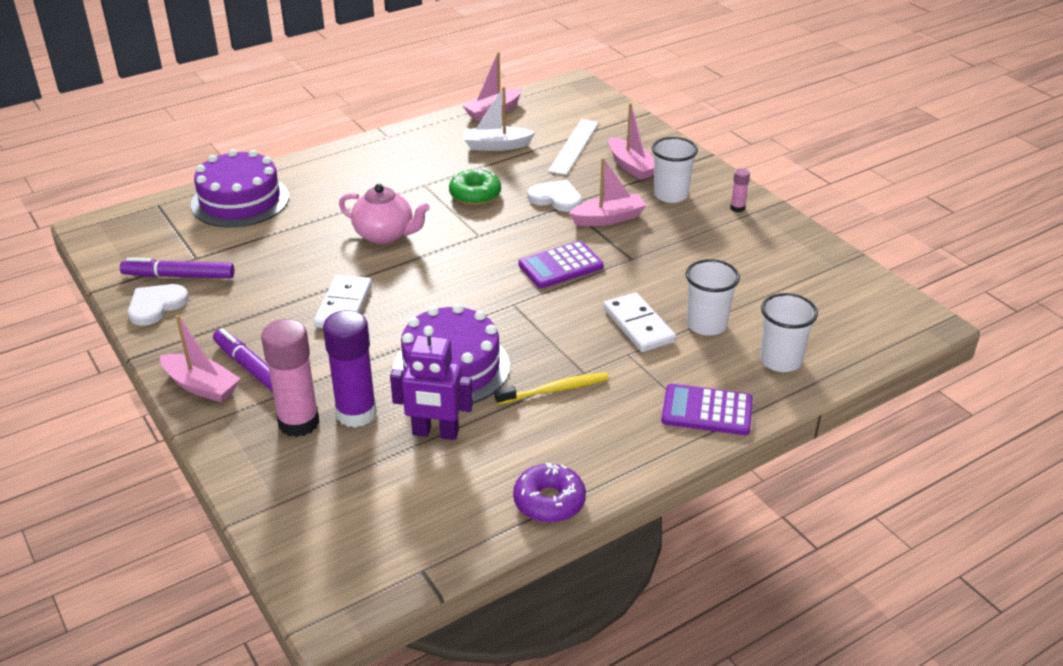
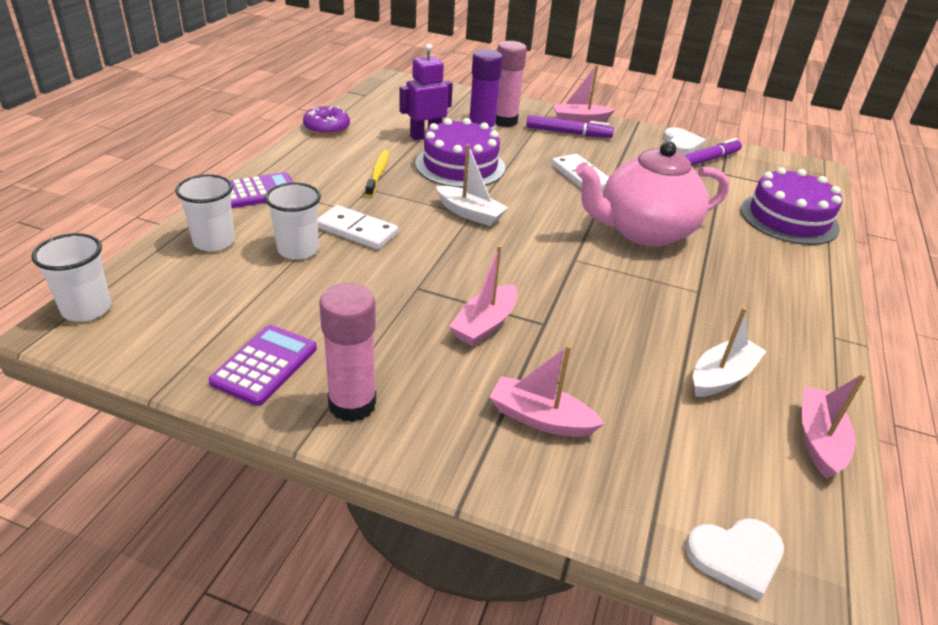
camera: 140 degrees right, 0 degrees up
pink teapot [339,184,430,244] -> pink teapot [575,141,729,247], size x1.65
green donut [449,168,501,205] -> none
yellow toothbrush [494,372,609,405] -> yellow toothbrush turned 150 degrees clockwise [365,150,389,197]
purple calculator [518,241,604,288] -> purple calculator moved to [208,325,317,406]
white heart [527,180,582,212] -> white heart moved to [685,518,784,600]
white ruler [548,119,599,175] -> none
white cup [652,137,698,203] -> white cup moved to [31,233,111,321]
pink glue stick [730,168,750,212] -> pink glue stick [319,283,376,422], size x2.18
none -> white boat [436,144,509,226]

